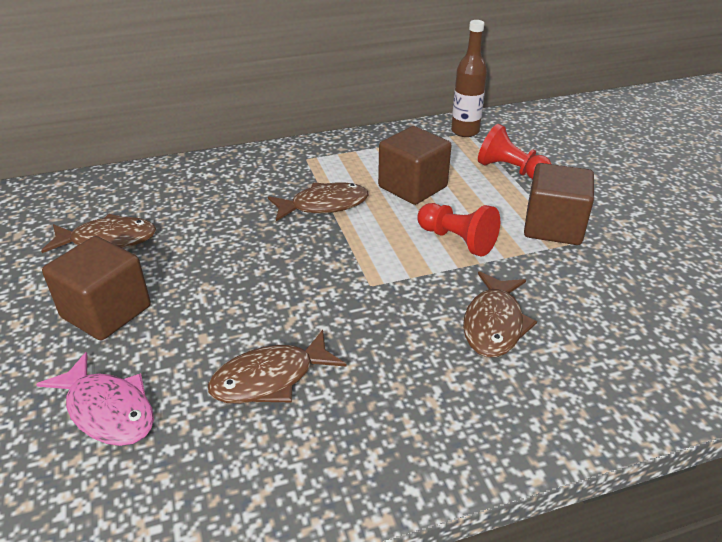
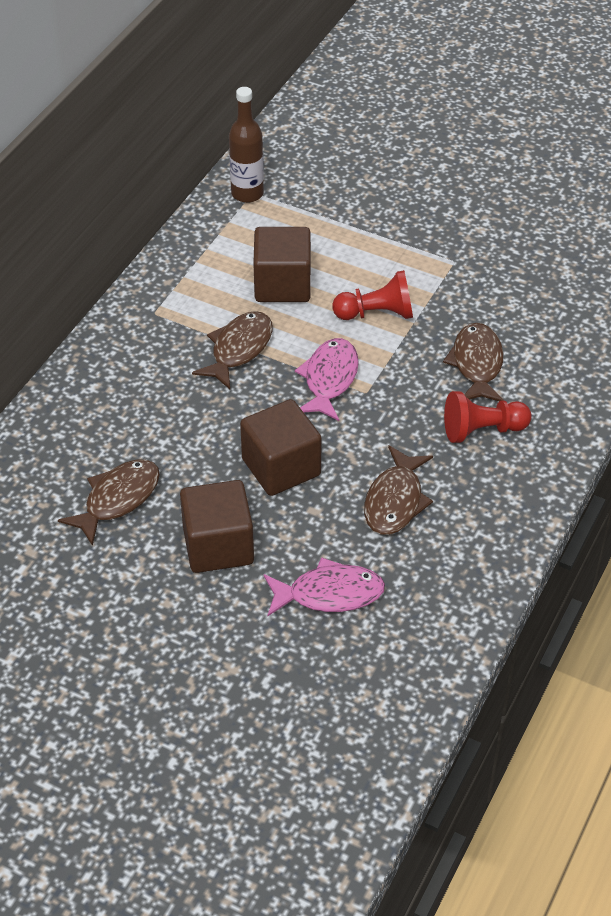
camera: 45 degrees left, 10 degrees up
brown fish [463,271,537,357] -> brown fish turned 150 degrees counterclockwise [443,323,504,401]
red pawn [478,124,551,179] -> red pawn moved to [444,391,532,443]
brown cube [524,163,594,245] -> brown cube moved to [240,399,322,496]
none -> pink fish [295,338,359,421]

